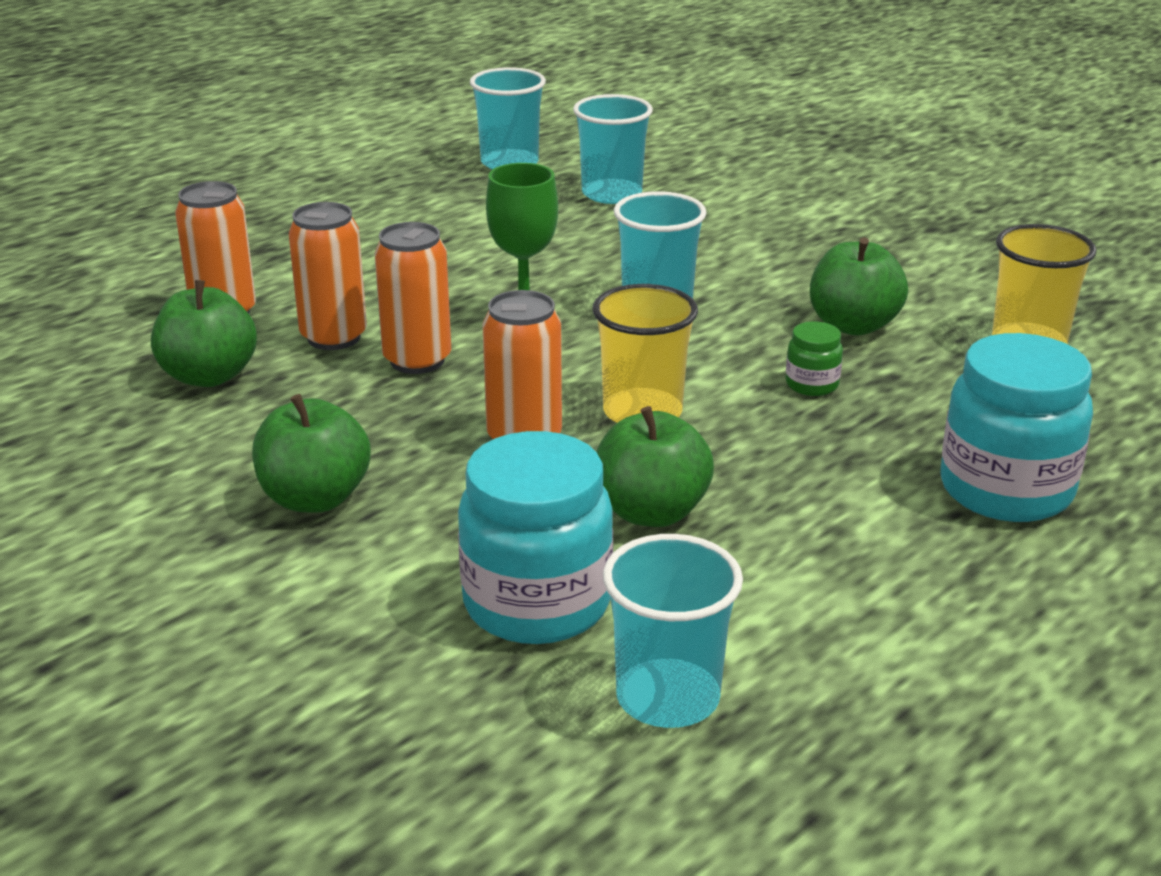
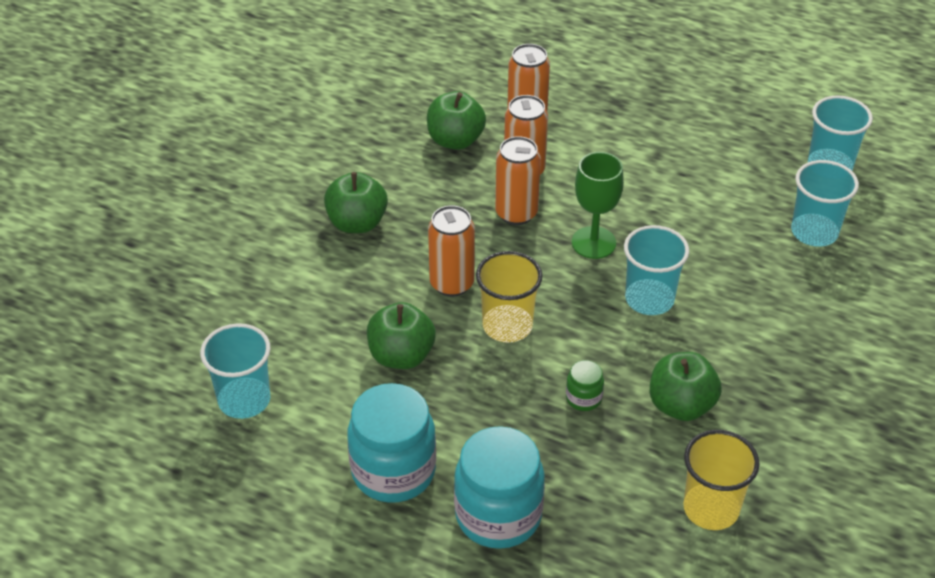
camera: 70 degrees right, 15 degrees up
turquoise jar [458,431,613,644] -> turquoise jar moved to [347,383,436,503]

